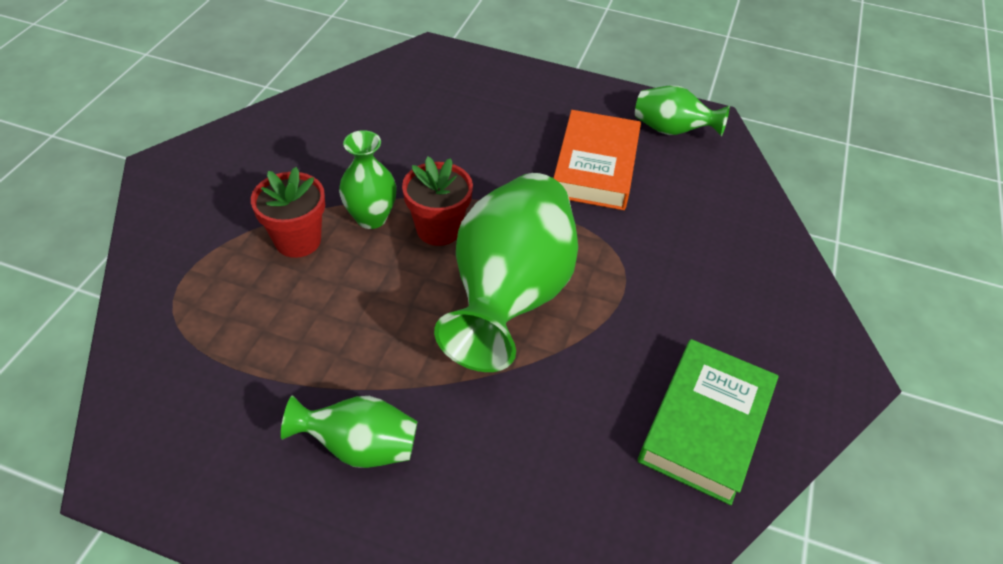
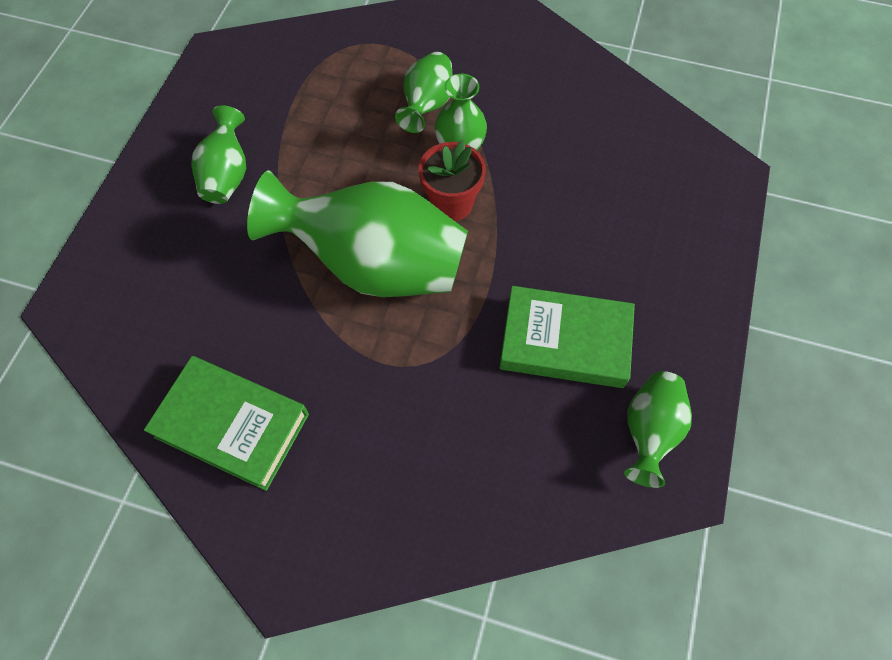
camera: 90 degrees right, 15 degrees up
red flower pot [251,167,325,258] -> green vase [395,52,453,133]
orange book [554,110,641,210] -> green book [499,286,635,388]

